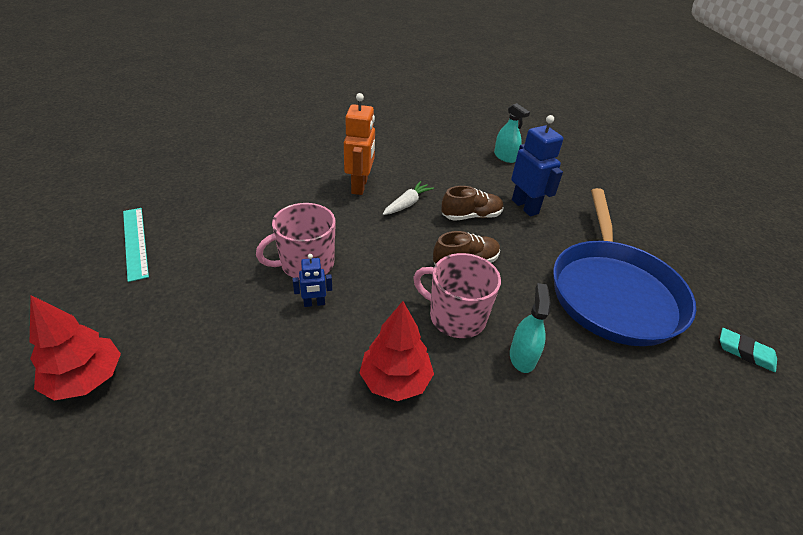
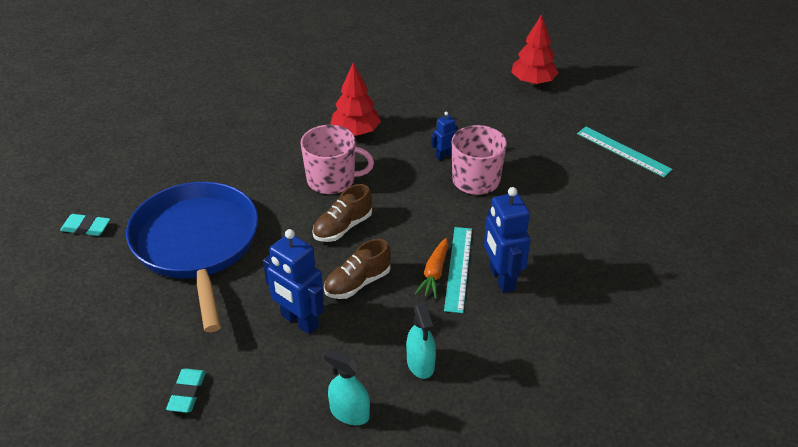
camera: 160 degrees right, 0 degrees up
orange robot [344,93,375,195] -> blue robot [484,187,531,293]
white carrot [383,181,434,215] -> orange carrot [415,238,448,299]
turquoise spray bottle [510,283,551,373] -> turquoise spray bottle moved to [406,303,436,379]
none -> turquoise eraser [166,369,206,413]
none -> turquoise ruler [444,227,472,313]

